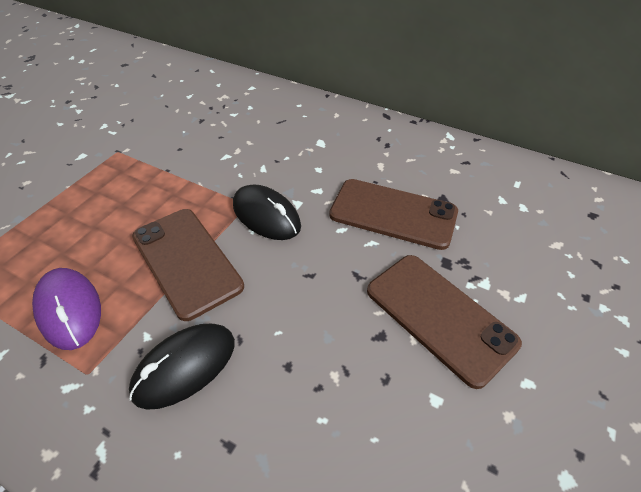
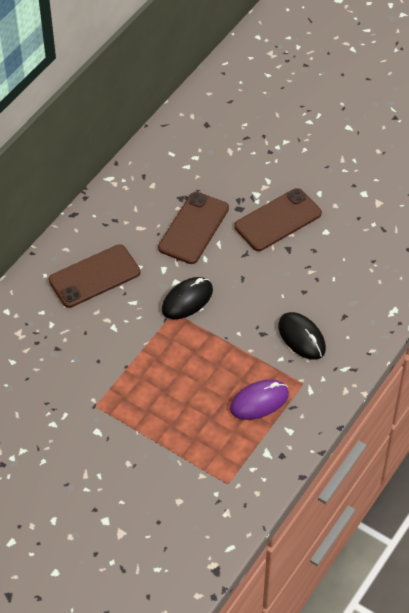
camera: 85 degrees left, 5 degrees up
brown phone [132,209,244,321] -> brown phone moved to [48,244,140,308]

